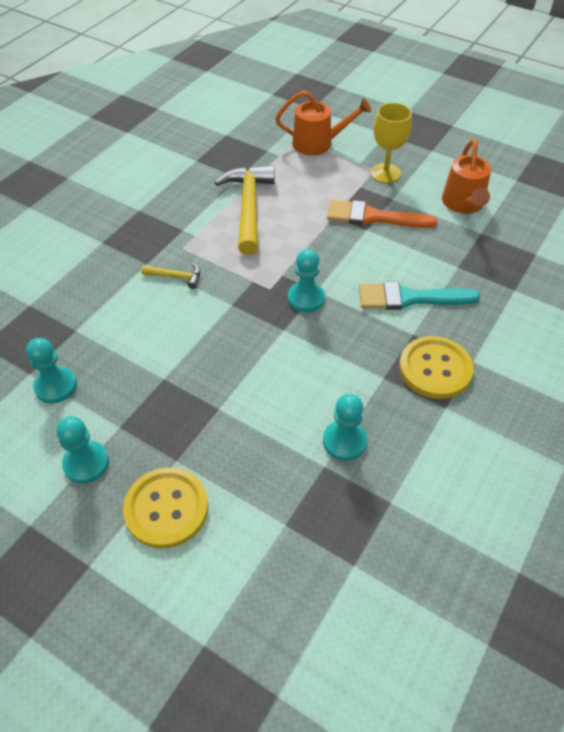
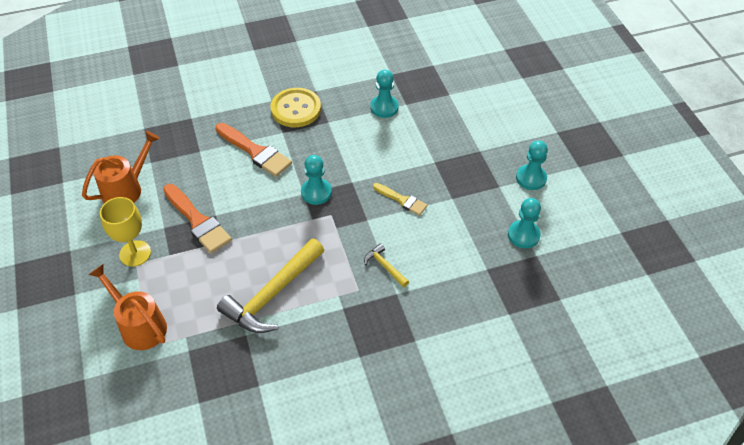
camera: 140 degrees left, 0 degrees up
yellow button [123,467,208,549] -> none
turquoise brush [359,282,481,310] -> orange brush [215,123,292,177]
none -> yellow brush [373,183,427,216]

